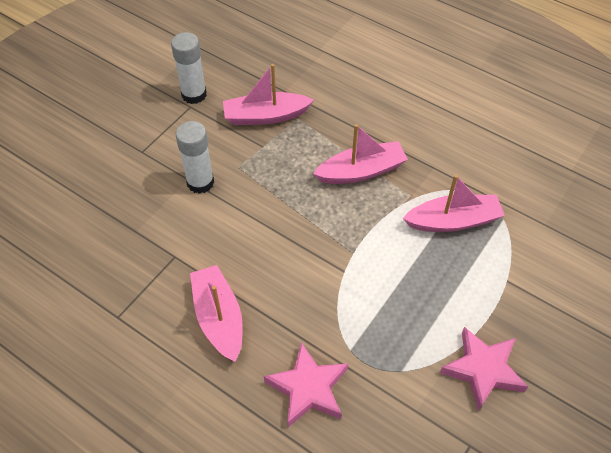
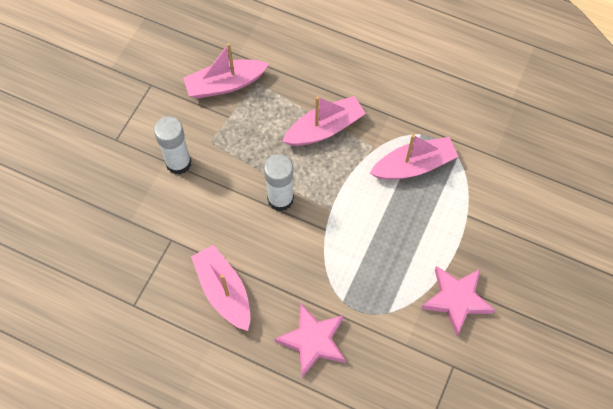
camera: 10 degrees left, 10 degrees up
white glue stick [171,32,207,104] -> white glue stick moved to [264,155,294,211]

